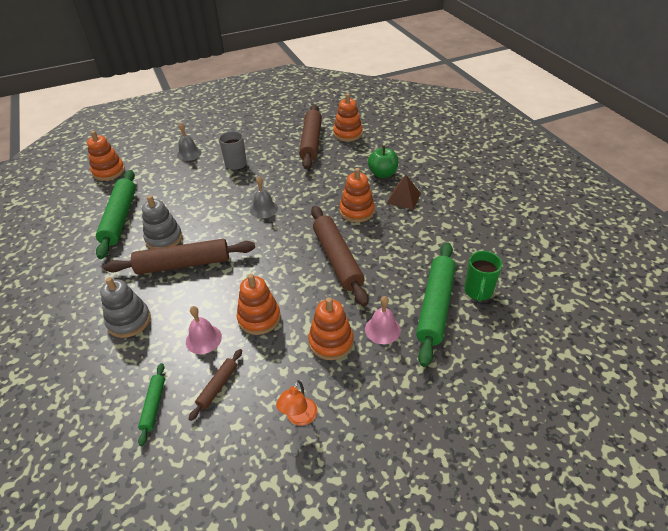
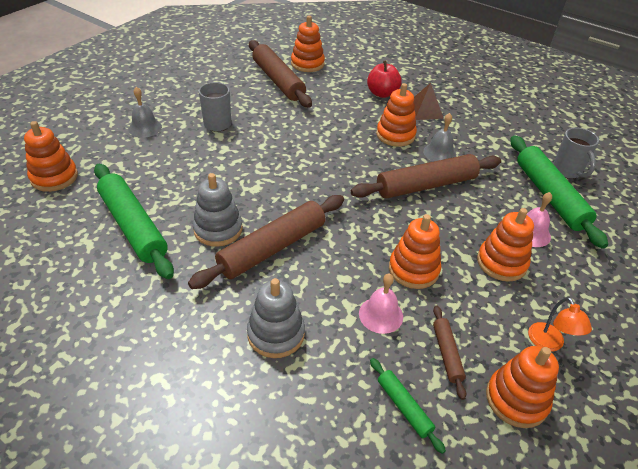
camera: 35 degrees left, 0 degrees up
grey bell [250,176,278,218] -> grey bell moved to [423,113,456,162]
brown rolling pin [311,206,368,306] -> brown rolling pin turned 60 degrees counterclockwise [351,154,501,199]
green apple [368,145,399,178] -> red apple [367,60,402,98]
green mug [464,251,503,302] -> grey mug [553,127,599,179]
none -> orange stacking toy [486,346,559,428]

